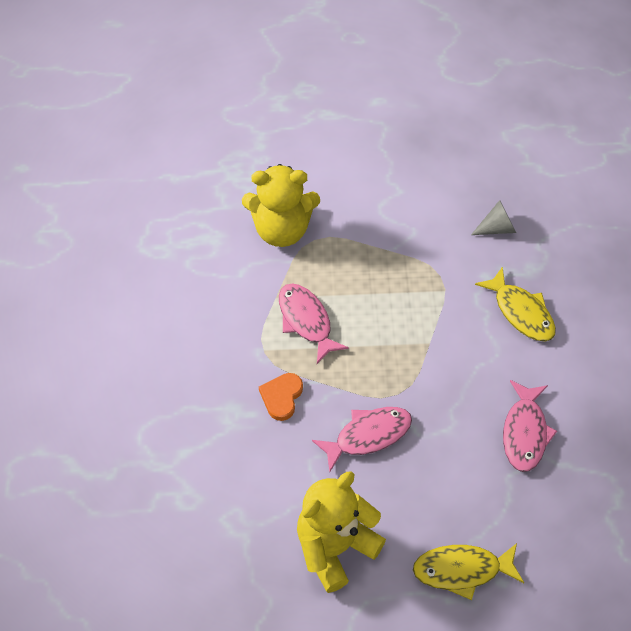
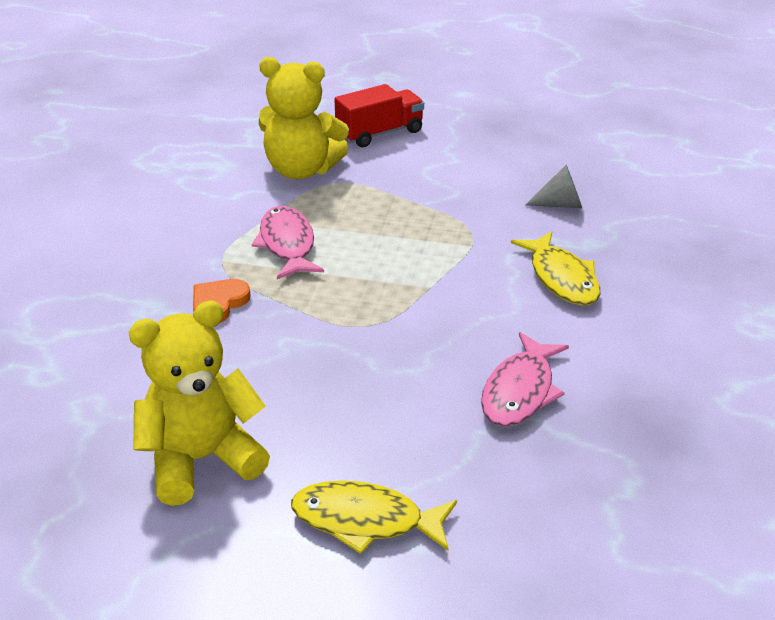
camera: 15 degrees right, 20 degrees down
pink fish [312,407,412,472] -> none
none -> red truck [335,84,424,147]

